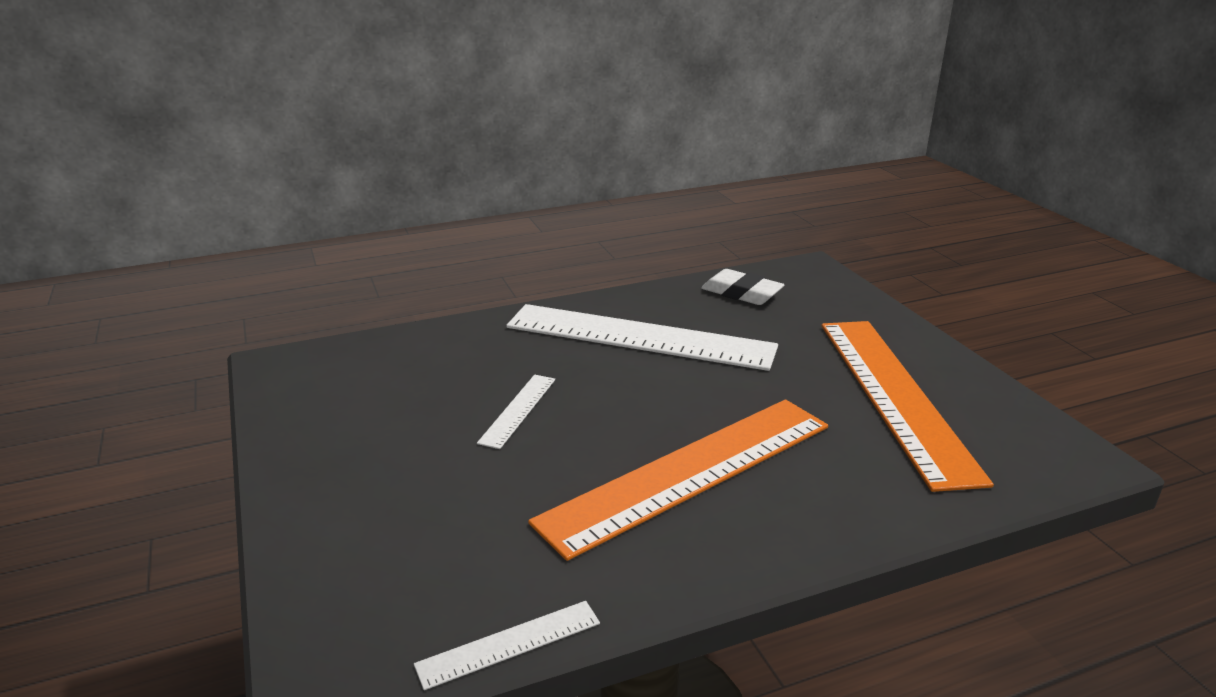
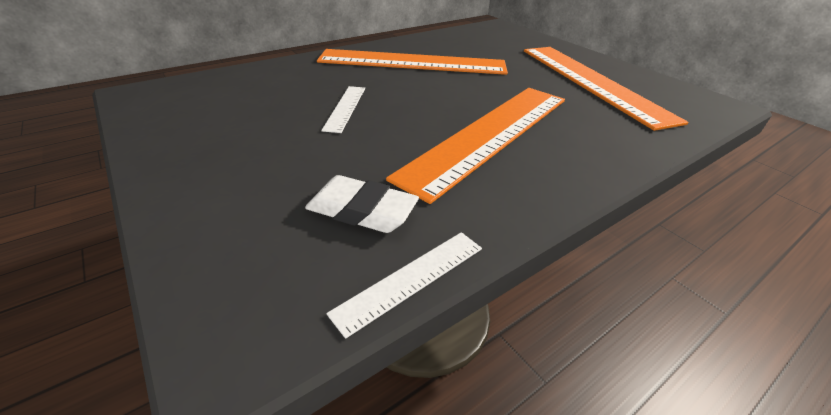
camera: 15 degrees left, 10 degrees up
white ruler [506,304,778,371] -> orange ruler [317,49,508,75]
white eraser [701,269,784,305] -> white eraser moved to [305,175,419,233]

